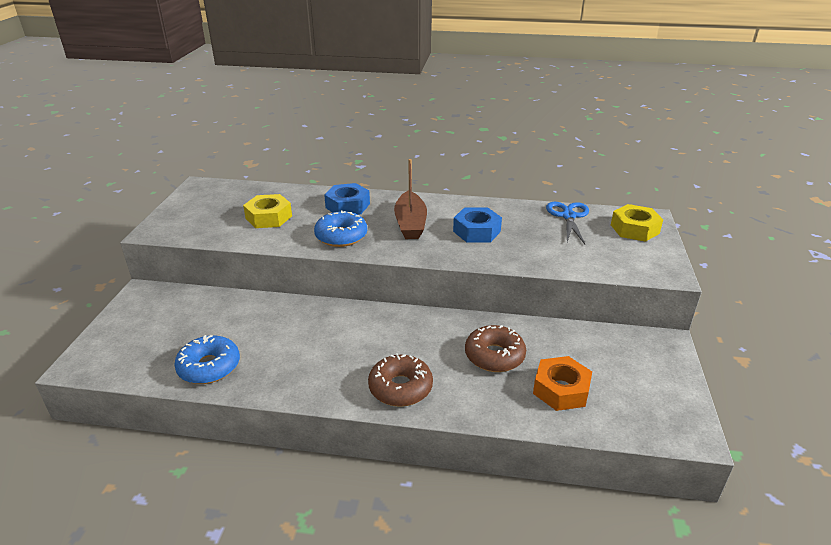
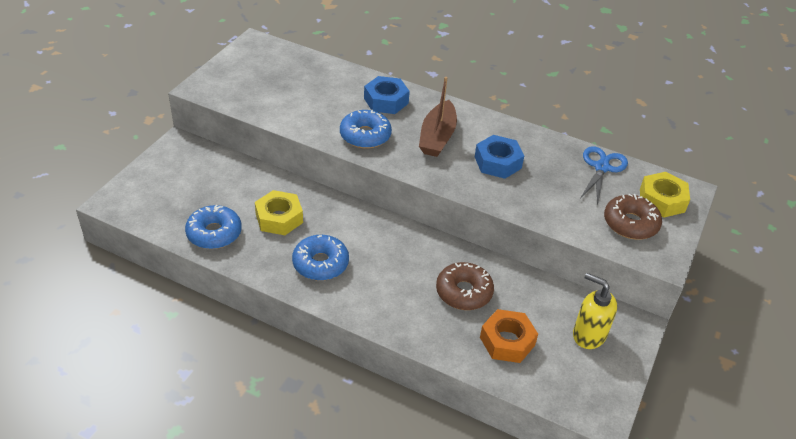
camera: 15 degrees right, 10 degrees up
yellow nut [243,194,292,228] -> yellow nut moved to [255,190,303,235]
brown donut [368,353,433,407] -> brown donut moved to [604,194,662,239]
none -> blue donut [292,235,349,281]
none -> yellow soap dispenser [573,273,617,349]

